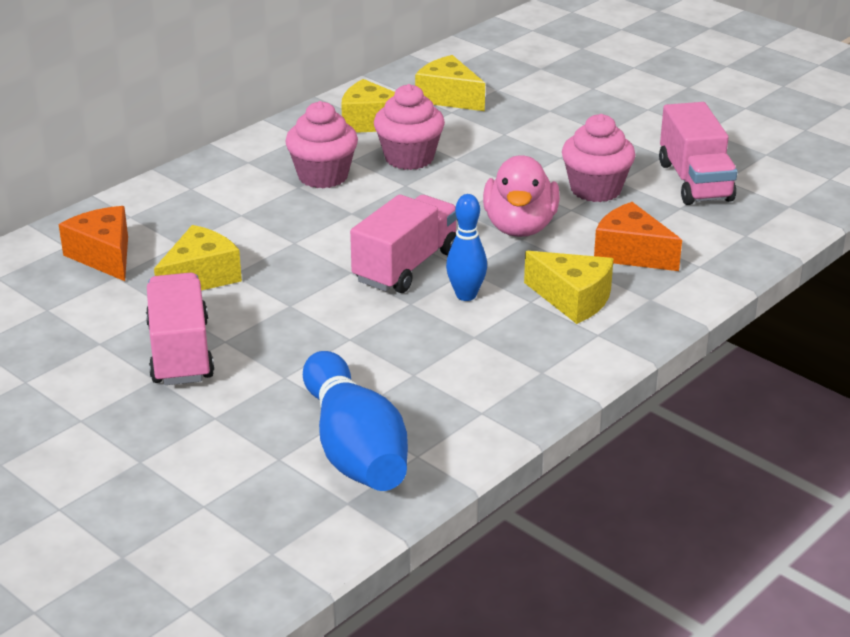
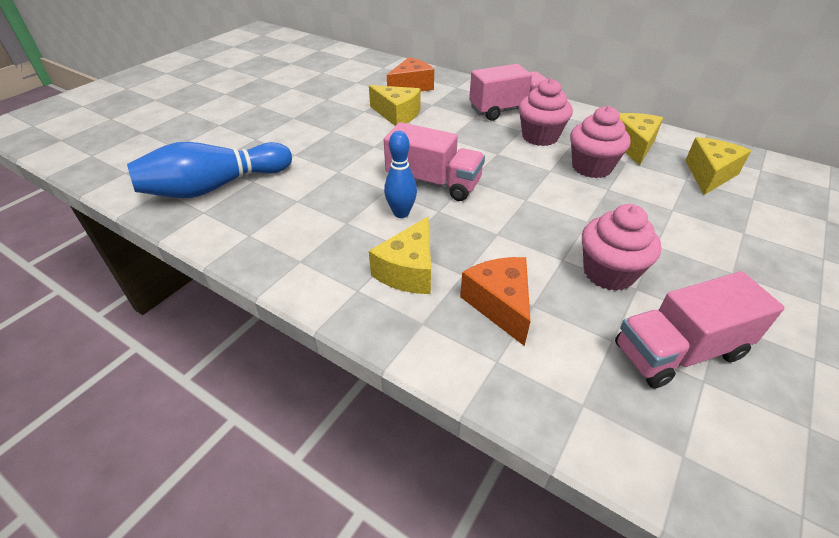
camera: 80 degrees right, 10 degrees up
pink truck [146,273,214,385] -> pink truck moved to [469,64,547,121]
pink duck [483,155,560,237] -> none
orange cheese [594,202,682,271] -> orange cheese turned 45 degrees counterclockwise [460,257,531,346]

